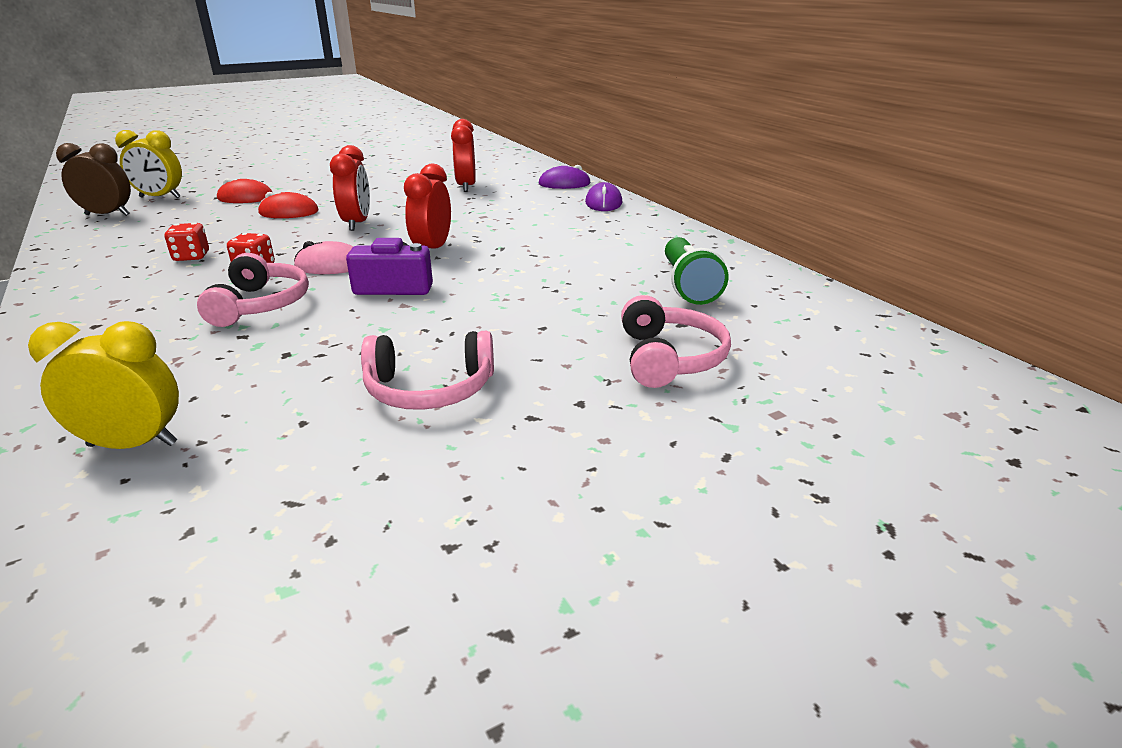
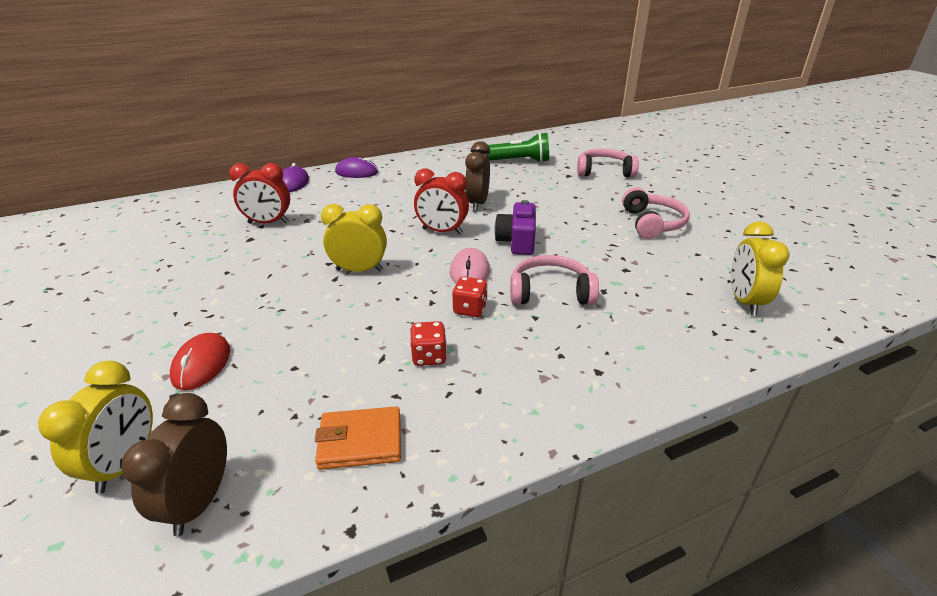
camera: 85 degrees left, 5 degrees up
red mouse [258,192,318,218] -> none
red clock [330,145,370,231] -> yellow clock [321,204,387,272]
none -> orange wallet [315,406,401,470]
none -> brown clock [465,141,490,211]

